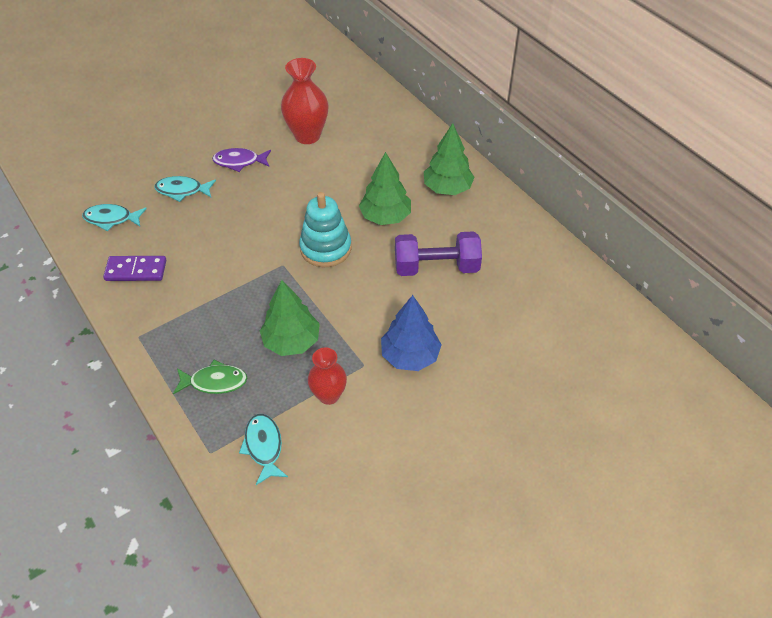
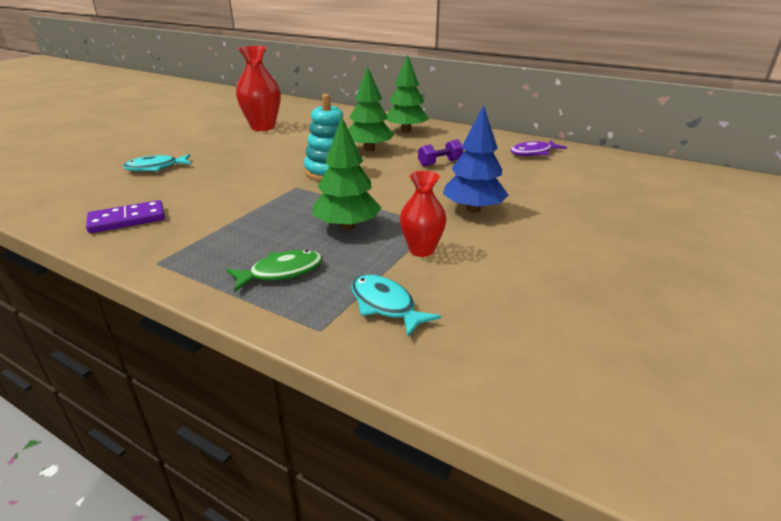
camera: 25 degrees left, 20 degrees down
turquoise fish [82,204,147,231] -> none
purple fish [212,148,271,172] -> purple fish moved to [510,140,567,156]
purple dumbbell [395,231,482,276] -> purple dumbbell [418,139,464,167], size x0.55

